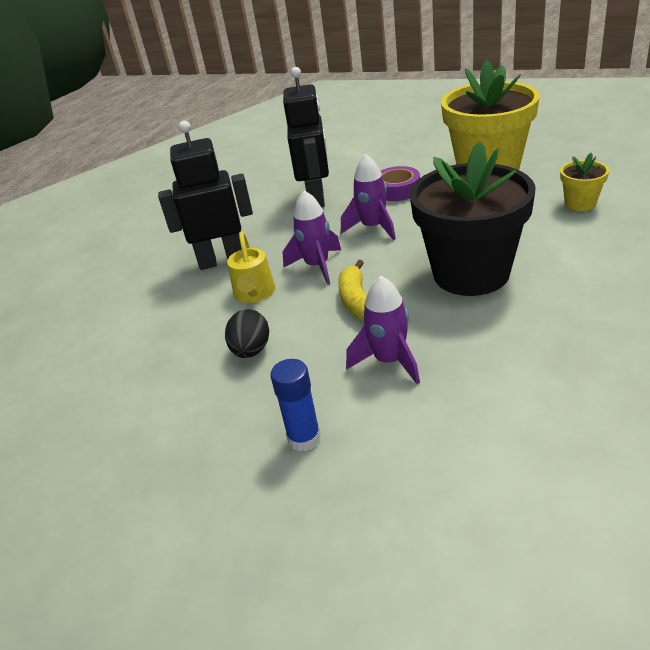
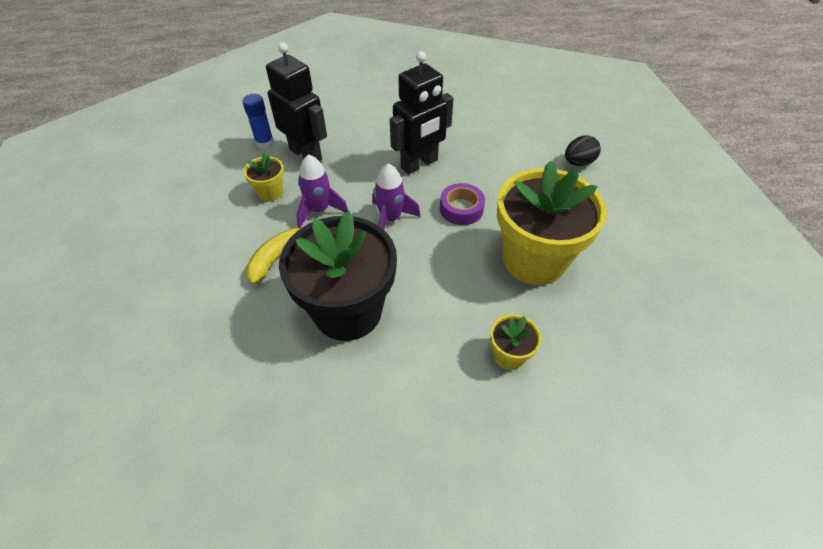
camera: 50 degrees right, 15 degrees up
black egg [225,309,269,358] -> black egg moved to [565,135,601,166]
yellow watering can [227,232,275,303] -> yellow flower pot [244,153,284,201]
blue glue stick [270,359,321,451] -> blue glue stick moved to [242,94,274,149]
purple rocket [346,275,420,385] -> none

